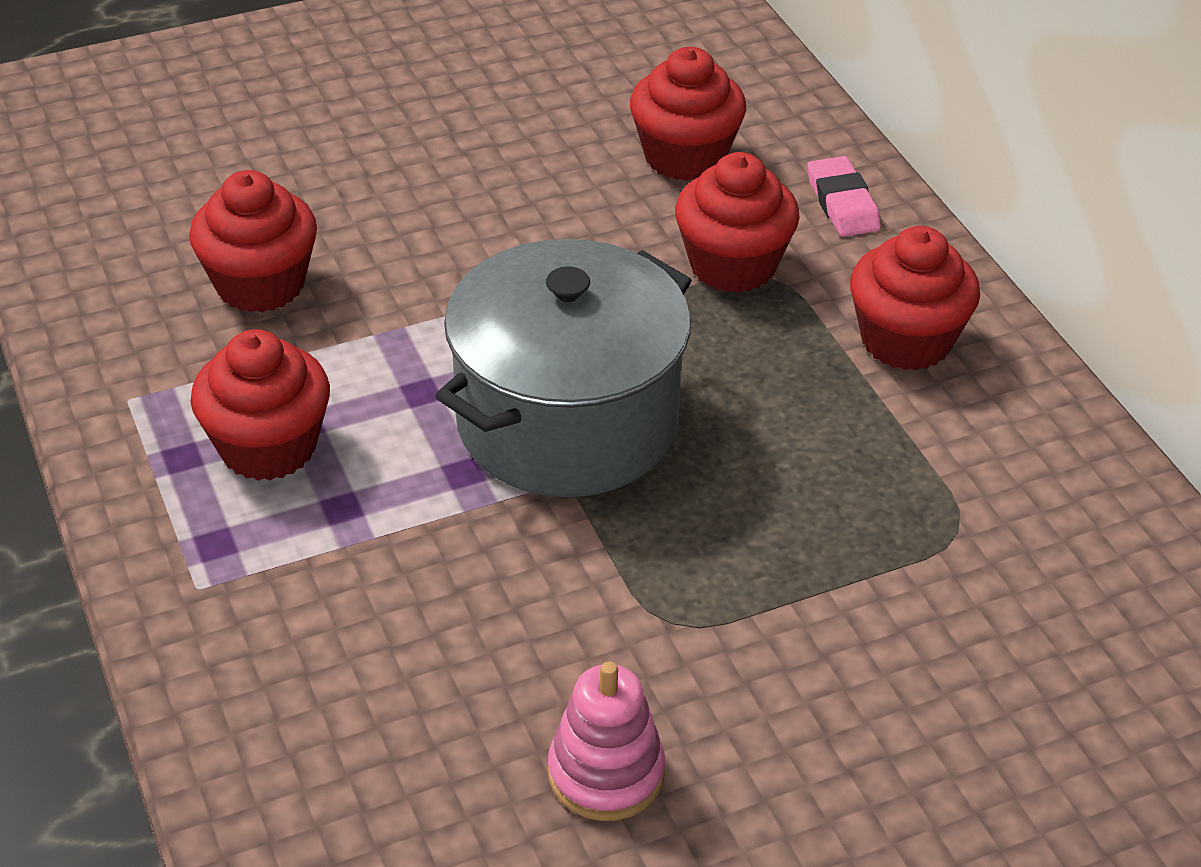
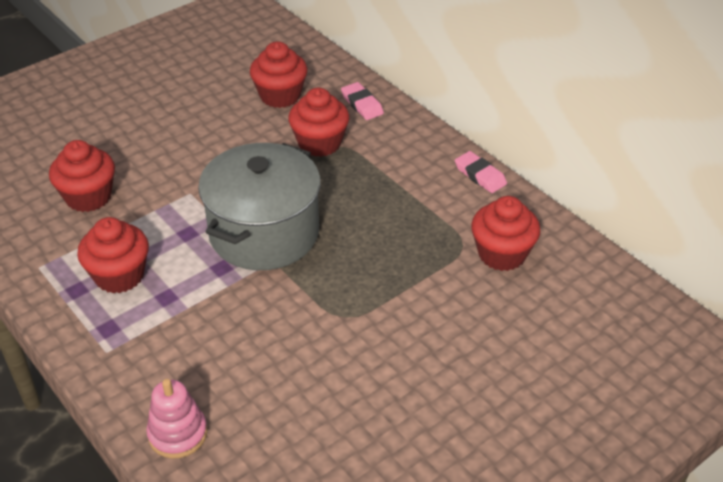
camera: 15 degrees left, 0 degrees up
pink stacking toy [548,661,665,821] -> pink stacking toy moved to [146,379,207,459]
red cupcake [850,226,980,370] -> red cupcake moved to [471,196,541,271]
none -> pink eraser [455,151,507,193]

